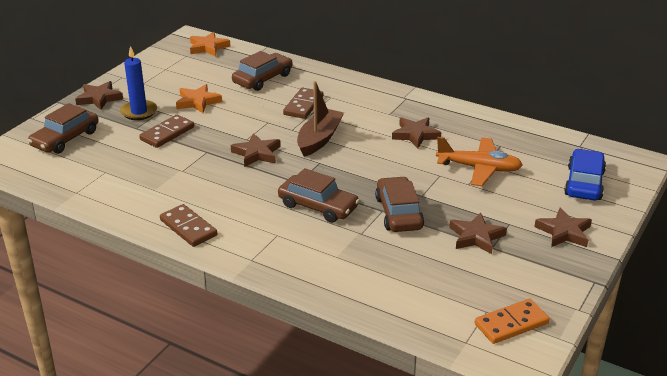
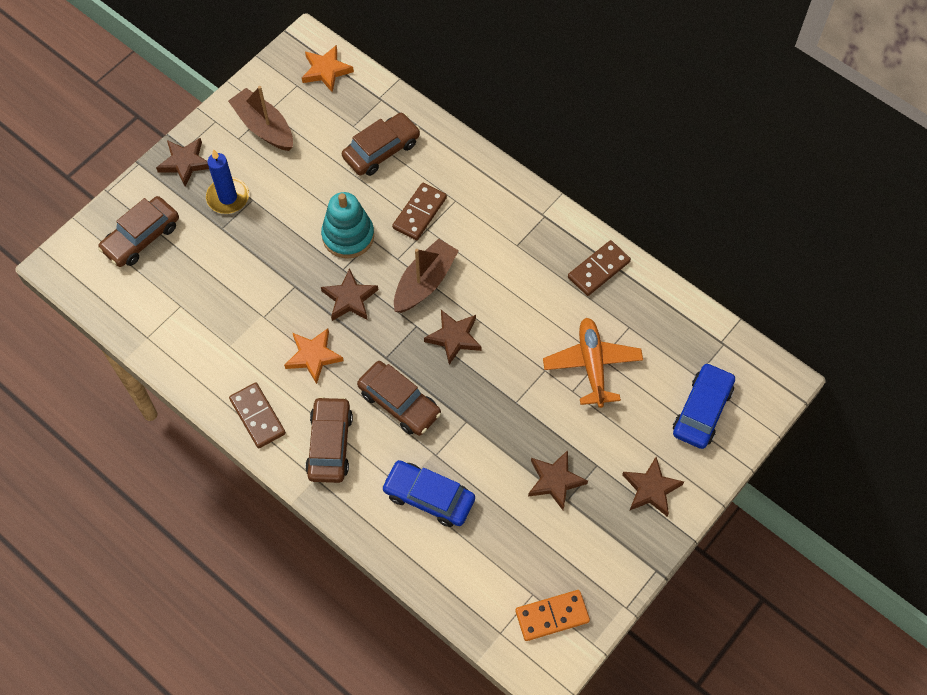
camera: 10 degrees right, 30 degrees up
brown domino [139,115,194,148] -> brown domino moved to [568,240,631,296]
orange star [176,84,222,113] -> orange star moved to [284,328,344,384]
brown car [375,176,424,232] -> brown car moved to [305,396,353,483]
brown star [392,117,441,149] -> brown star moved to [424,310,481,365]
orange plane [436,137,523,186] -> orange plane turned 120 degrees counterclockwise [543,318,643,408]
none -> brown boat [228,86,293,151]
none -> turquoise stacking toy [321,192,374,259]
none -> blue car [382,460,475,527]

